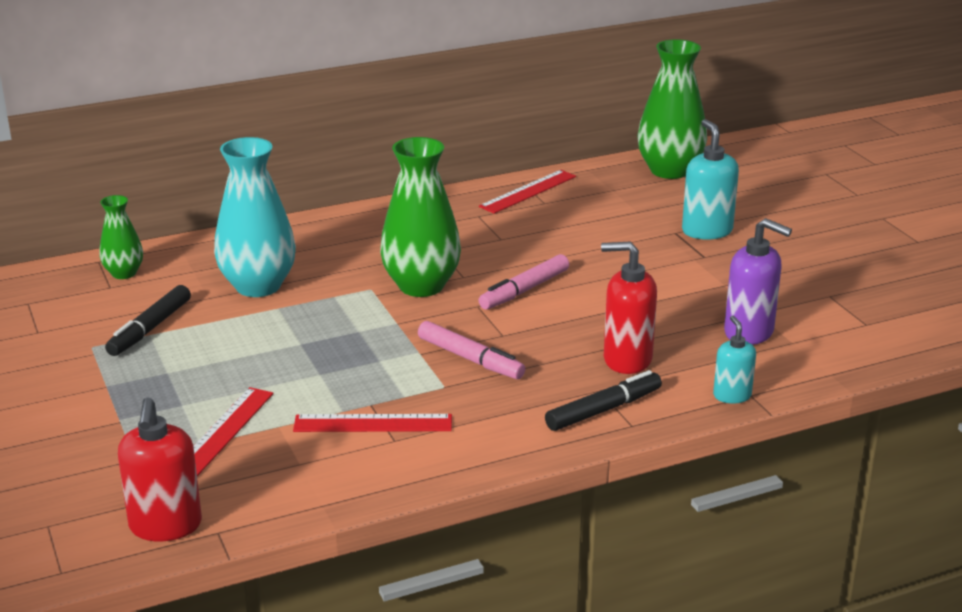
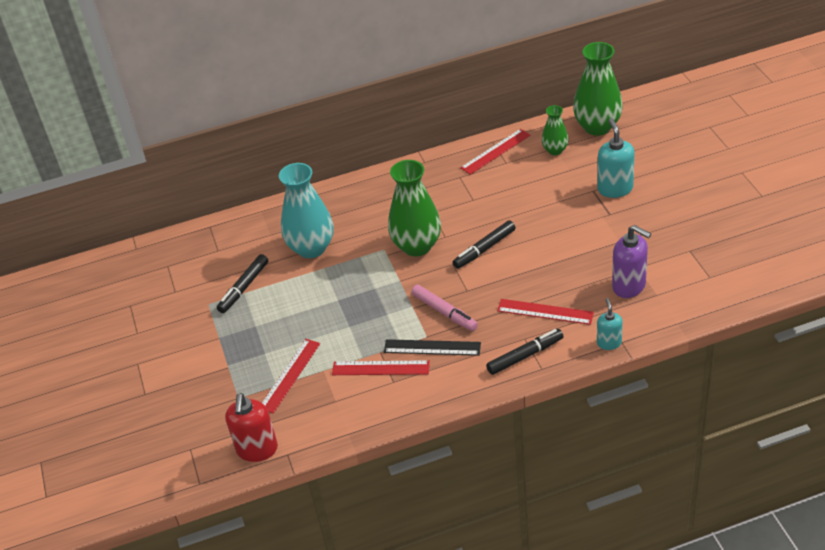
camera: 10 degrees right, 15 degrees up
green vase [100,195,143,279] -> green vase moved to [542,105,568,155]
pink marker [479,254,569,310] -> black marker [453,220,516,269]
red soap dispenser [601,241,657,374] -> red ruler [497,299,594,325]
none -> black ruler [384,339,481,356]

